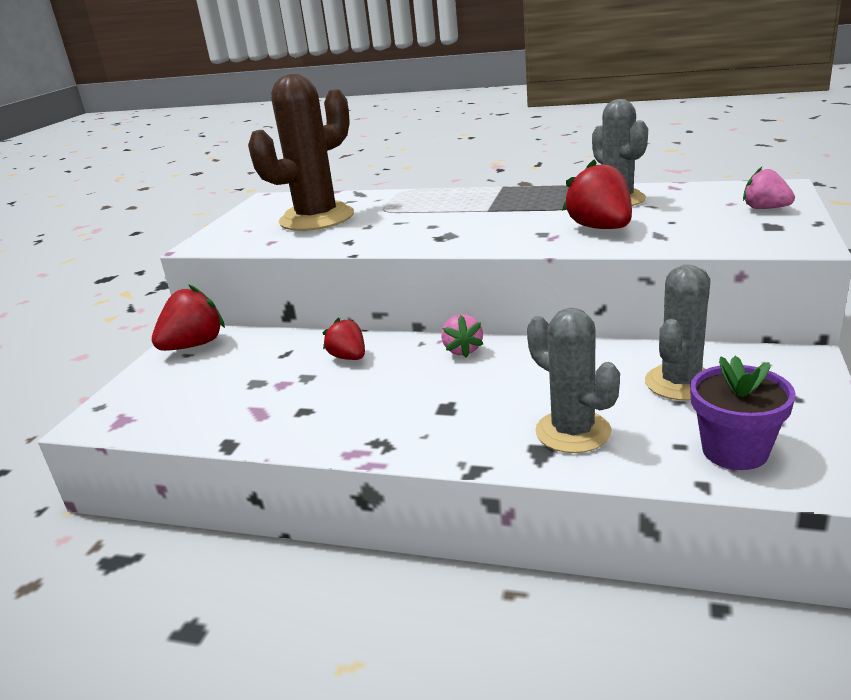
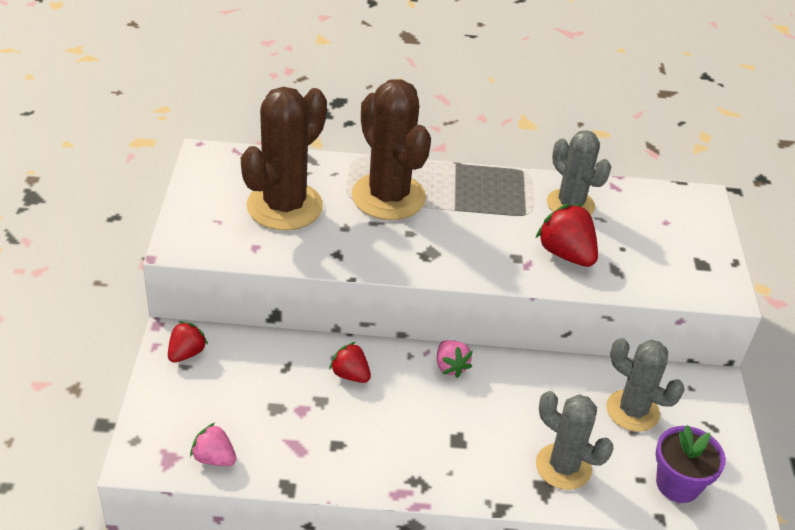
camera: 20 degrees left, 15 degrees up
red strawberry [152,284,225,351] -> red strawberry [168,321,208,363], size x0.63
grey cactus [645,265,710,401] -> grey cactus turned 75 degrees counterclockwise [606,338,685,432]
pink strawberry [743,167,795,209] -> pink strawberry moved to [190,423,237,466]
none -> brown cactus [352,79,431,220]

